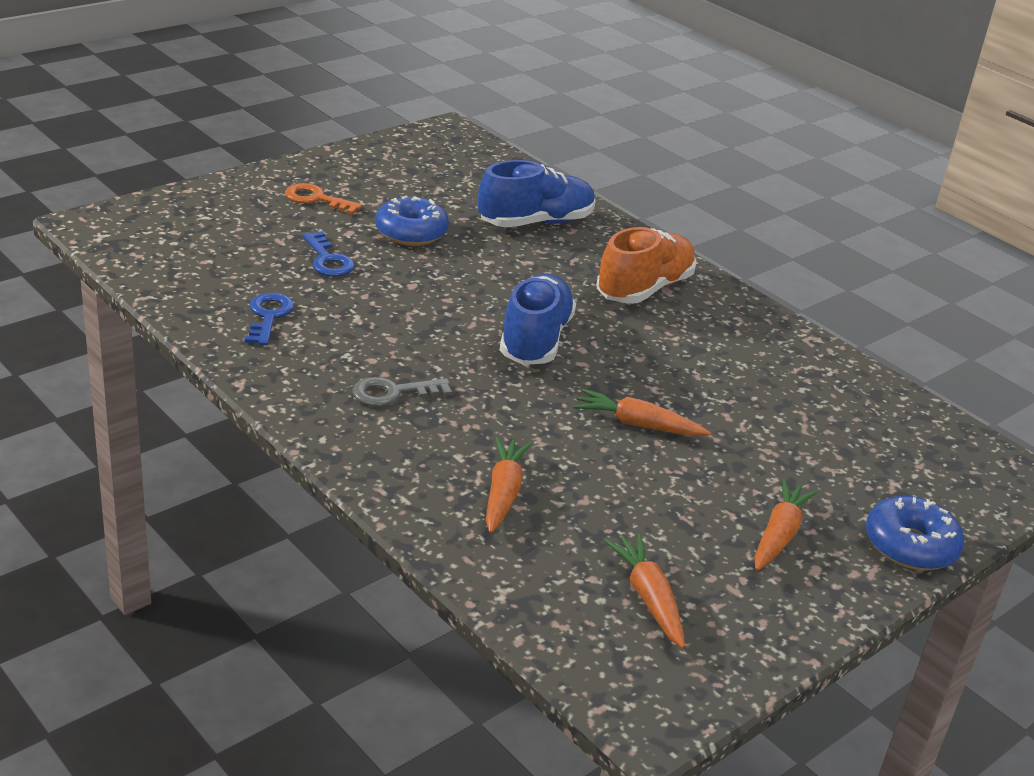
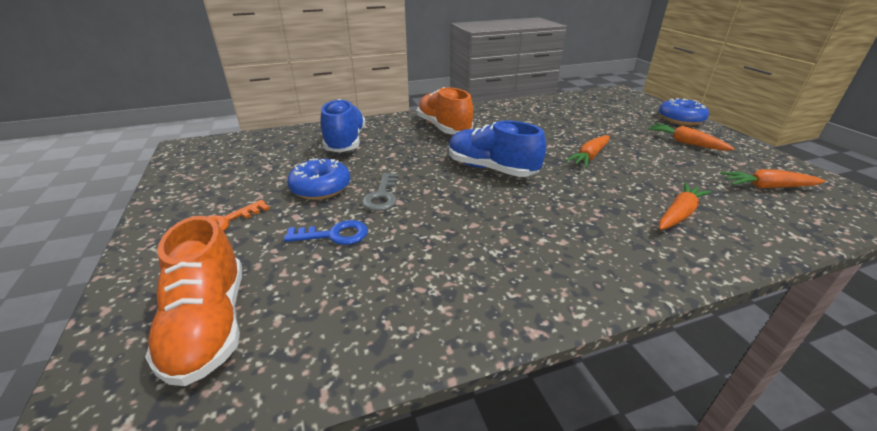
camera: 65 degrees left, 0 degrees up
blue key [244,293,294,345] -> none
grey key [353,377,452,407] -> grey key moved to [362,173,399,211]
orange carrot [486,437,532,533] -> orange carrot turned 105 degrees clockwise [659,183,712,230]
none -> orange shoe [145,216,242,386]

